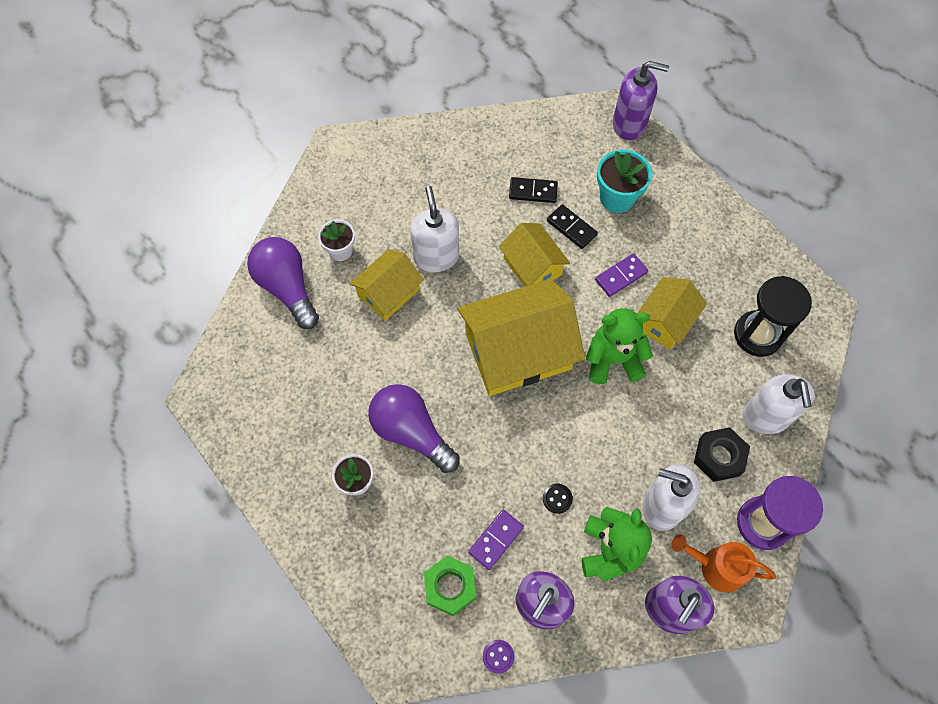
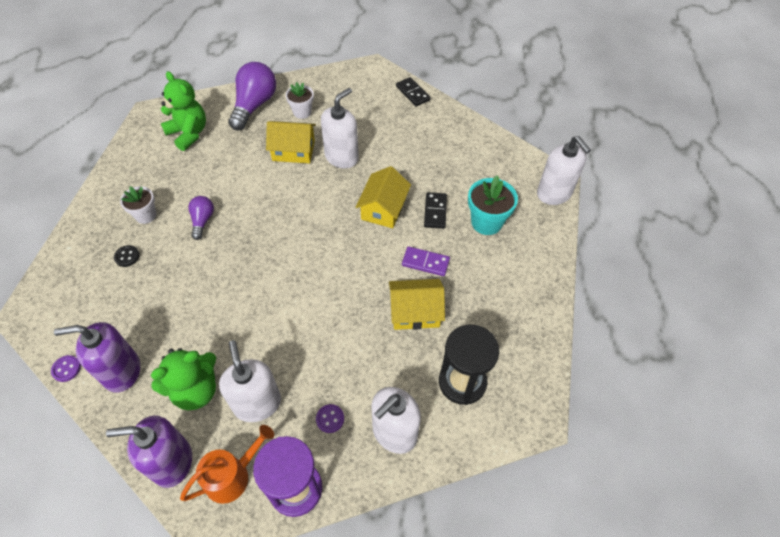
camera: 50 degrees right, 10 degrees down
purple light bulb [368,384,460,473] -> purple light bulb [188,196,214,240], size x0.53
green nut [424,556,476,616] -> none
yellow house [457,279,585,396] -> none
purple domino [468,510,524,570] -> none
black domino [509,177,558,203] -> black domino moved to [396,77,431,106]
black button [543,483,573,514] -> black button moved to [114,245,140,267]
green teddy bear [586,308,653,384] -> green teddy bear moved to [161,71,206,151]
purple soap dispenser [613,61,669,140] -> white soap dispenser [537,136,591,205]
orange watering can [671,534,776,593] -> orange watering can turned 75 degrees clockwise [180,425,274,504]
black nut [694,427,750,482] -> purple button [316,404,344,433]

